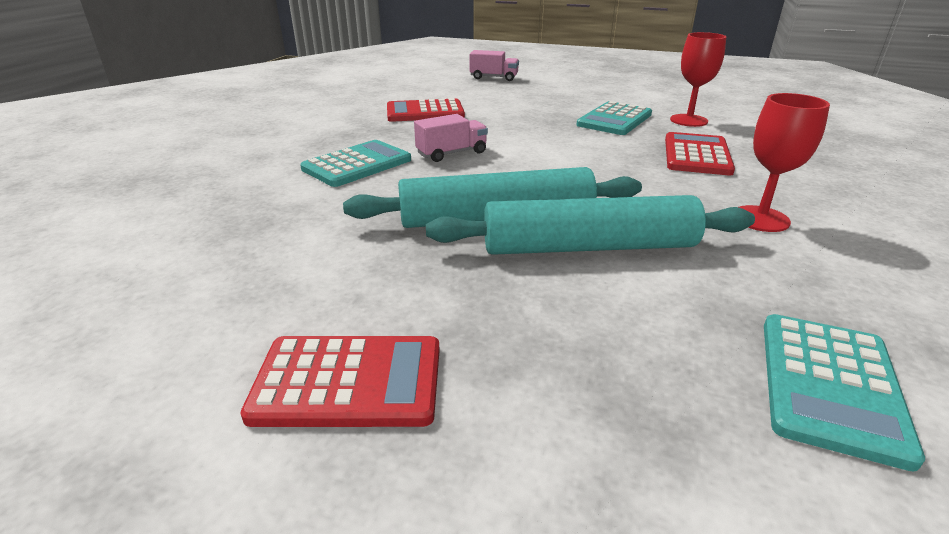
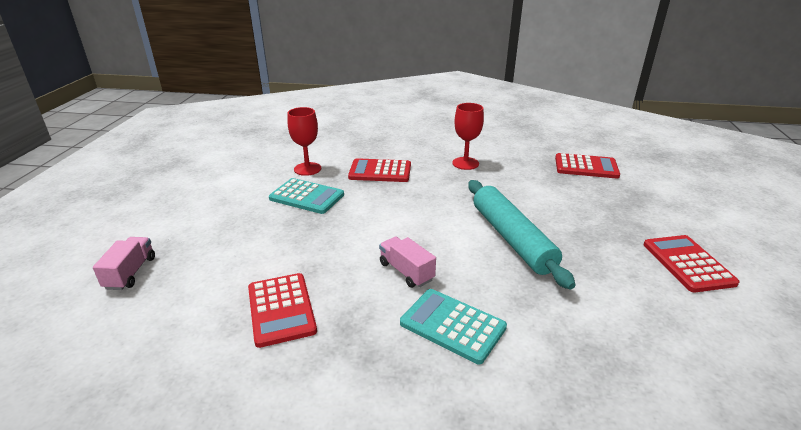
camera: 100 degrees left, 0 degrees up
turquoise rolling pin [426,195,755,255] -> none
turquoise calculator [764,314,925,472] -> red calculator [555,153,620,178]

